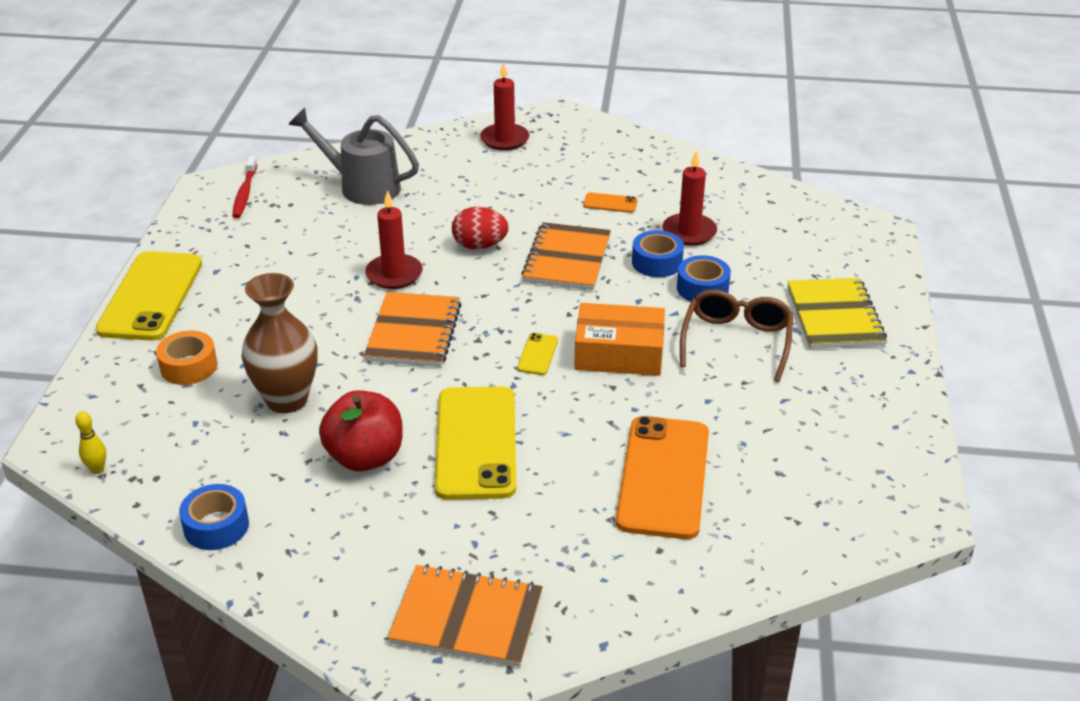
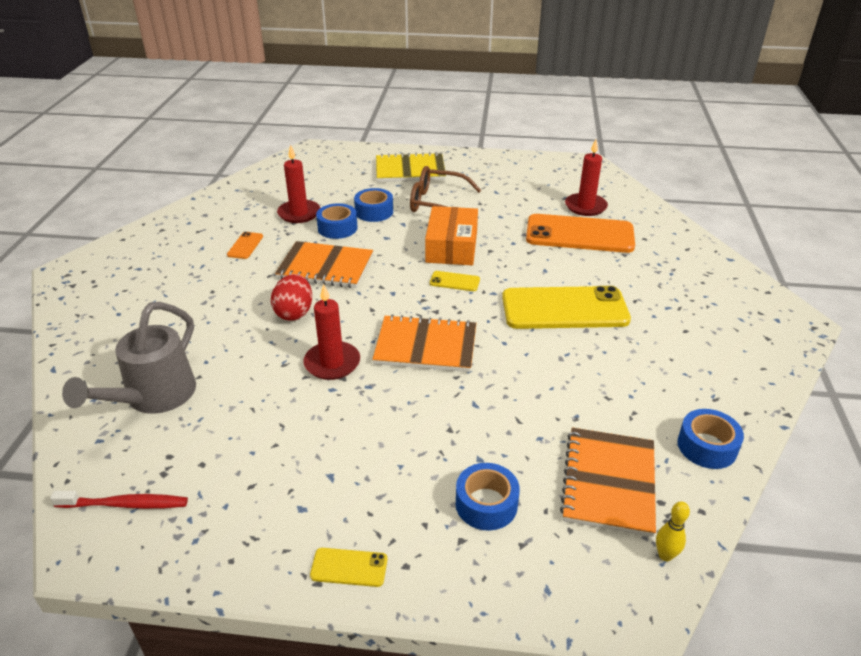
camera: 90 degrees left, 0 degrees up
yellow phone [96,251,202,341] -> yellow phone [310,548,387,587], size x0.42
orange tape [156,331,217,385] -> blue tape [456,463,520,531]
brown vase [241,273,317,413] -> none
red apple [319,390,403,471] -> none
orange notebook [388,564,543,667] -> orange notebook moved to [560,428,656,537]
red candle [480,62,529,150] -> red candle moved to [565,139,608,216]

